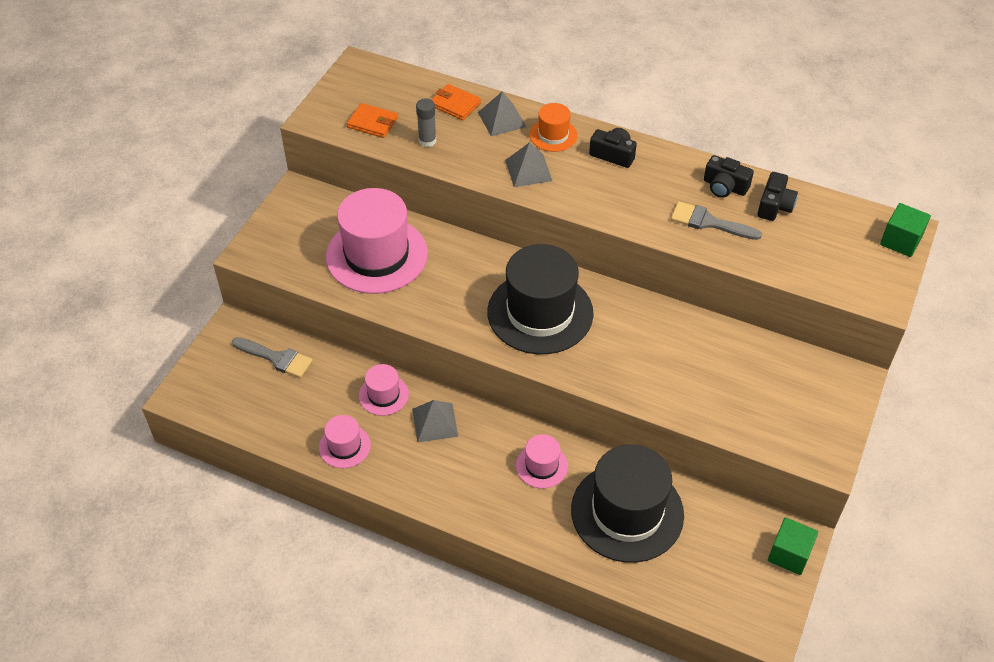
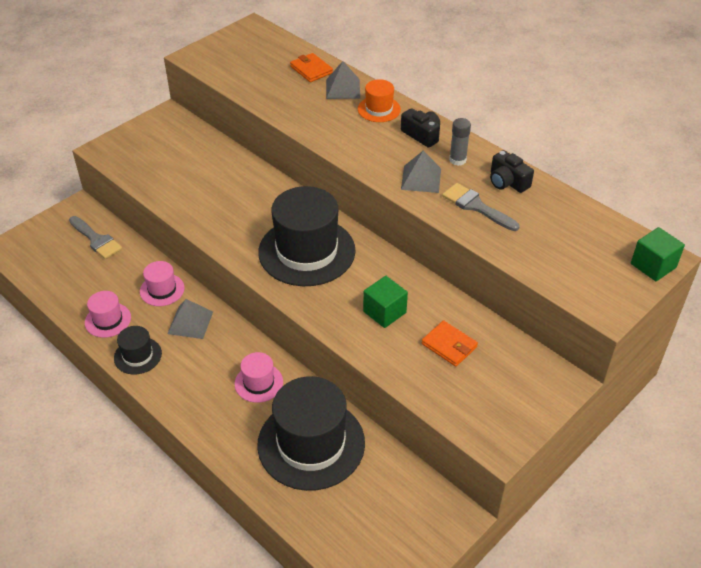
camera: 20 degrees right, 5 degrees down
pink hat [326,188,428,294] -> none
orange wallet [347,103,398,138] -> orange wallet moved to [422,320,478,367]
grey glue stick [416,98,436,147] -> grey glue stick moved to [449,118,471,166]
grey pyramid [505,142,552,187] -> grey pyramid moved to [401,150,441,193]
black camera [757,172,798,221] -> none
green cube [768,517,818,575] -> green cube moved to [363,276,408,328]
none -> black hat [114,326,162,375]

